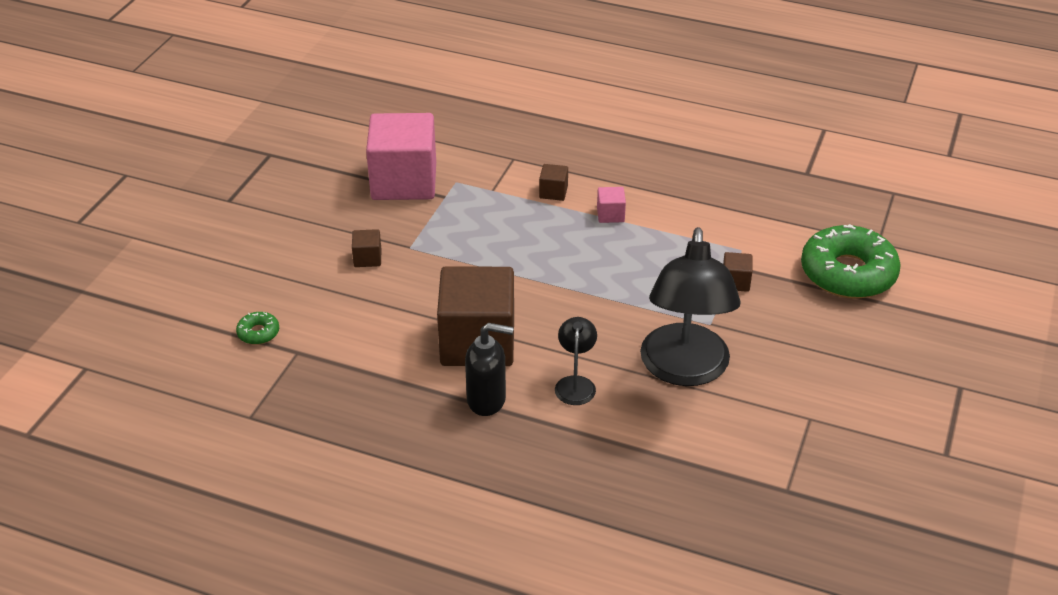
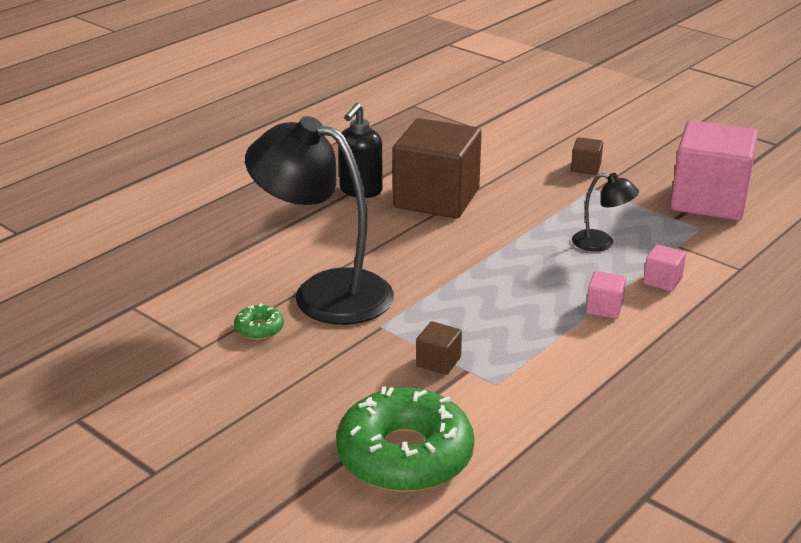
camera: 110 degrees right, 10 degrees down
green donut [236,312,279,345] -> green donut moved to [234,304,284,340]
brown cube [539,164,568,201] -> pink cube [643,244,686,292]
black lamp [555,317,597,405] -> black lamp moved to [572,173,639,251]

